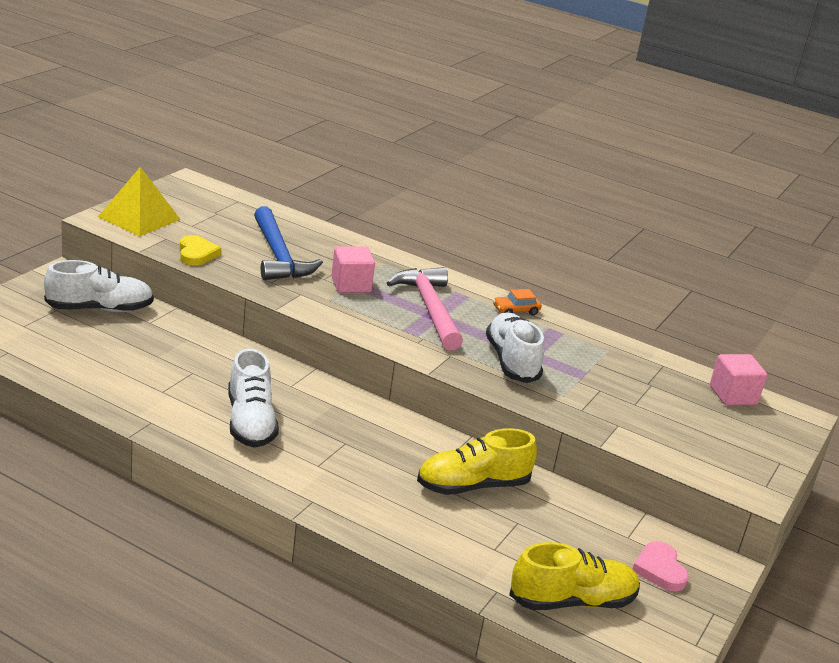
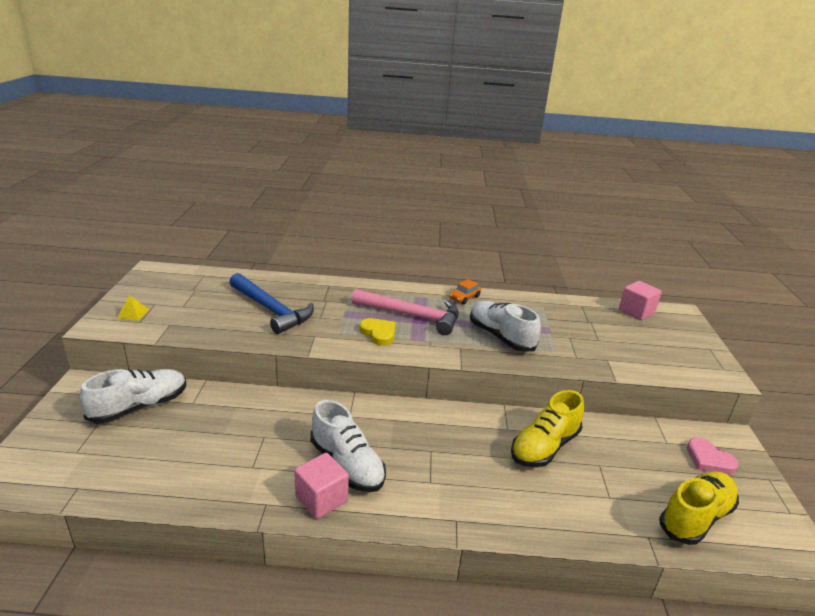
camera: 25 degrees left, 0 degrees up
yellow pyramid [98,167,181,236] -> yellow pyramid [117,295,149,321], size x0.43
yellow heart [180,235,221,266] -> yellow heart moved to [360,318,395,345]
pink cube [331,246,375,293] -> pink cube moved to [294,453,349,519]
pink hammer [387,267,463,350] -> pink hammer turned 150 degrees clockwise [352,289,459,335]

